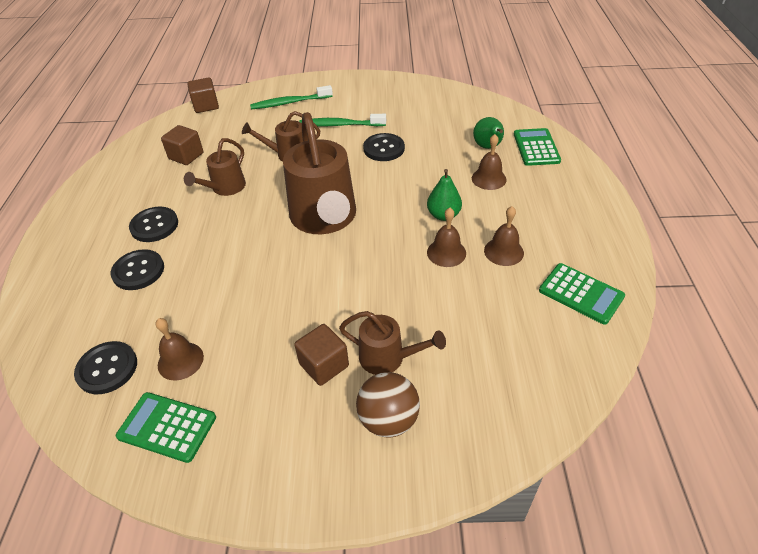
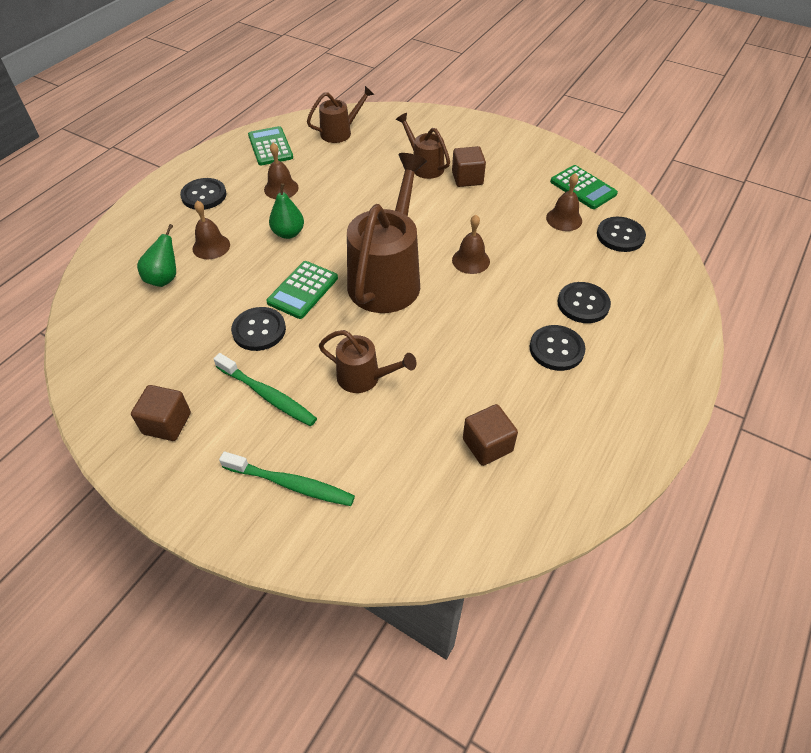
camera: 150 degrees left, 5 degrees up
brown watering can [184,138,246,196] -> brown watering can moved to [307,86,374,143]
brown cube [187,78,219,113] -> brown cube moved to [131,385,191,441]
brown ball [356,372,420,438] -> none
brown bell [427,208,466,267] -> brown bell moved to [452,215,490,274]
green calculator [514,128,561,166] -> green calculator moved to [266,261,338,319]
none -> black button [180,178,227,210]

